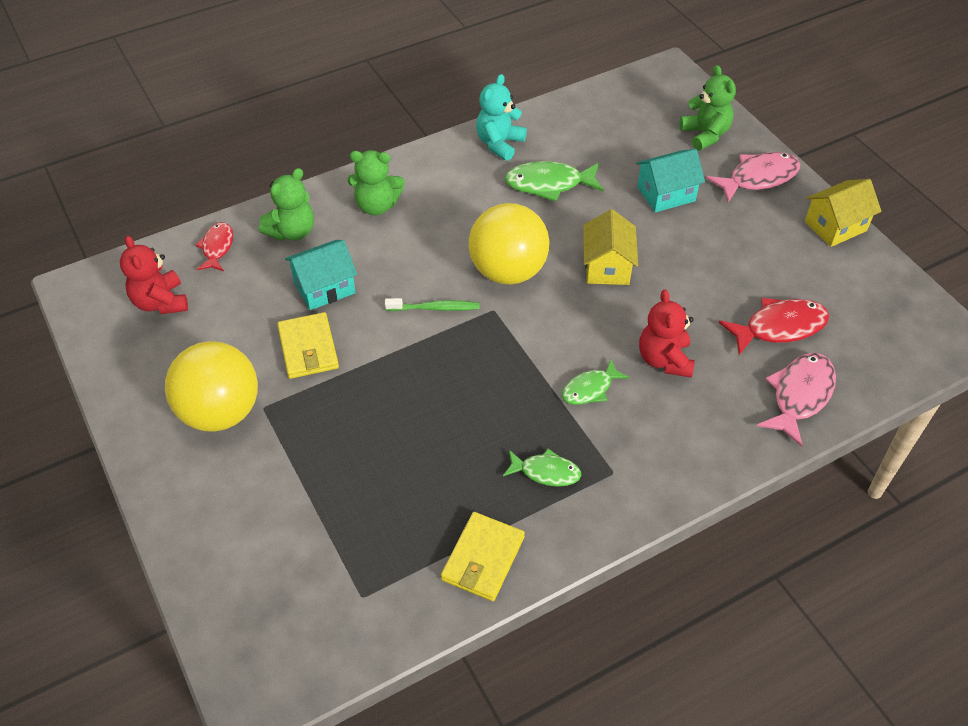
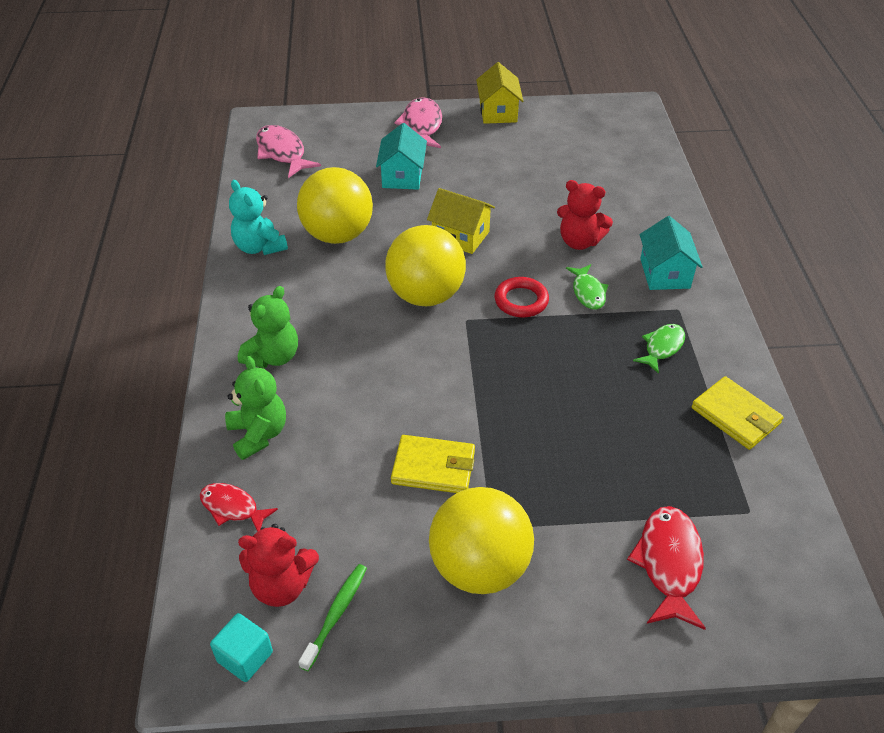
camera: 65 degrees left, 5 degrees down
turquoise house [285,240,357,310] -> turquoise house moved to [640,216,703,290]
green toothbrush [385,298,479,311] -> green toothbrush moved to [299,564,367,671]
green fish [505,161,604,202] -> yellow ball [297,167,373,244]
green teddy bear [679,65,736,151] -> none
red fish [719,298,829,355] -> red fish moved to [627,506,706,630]
pink fish [757,353,836,447] -> pink fish moved to [256,125,321,178]
none -> turquoise cube [210,613,273,682]
none -> red ring [495,277,549,317]

